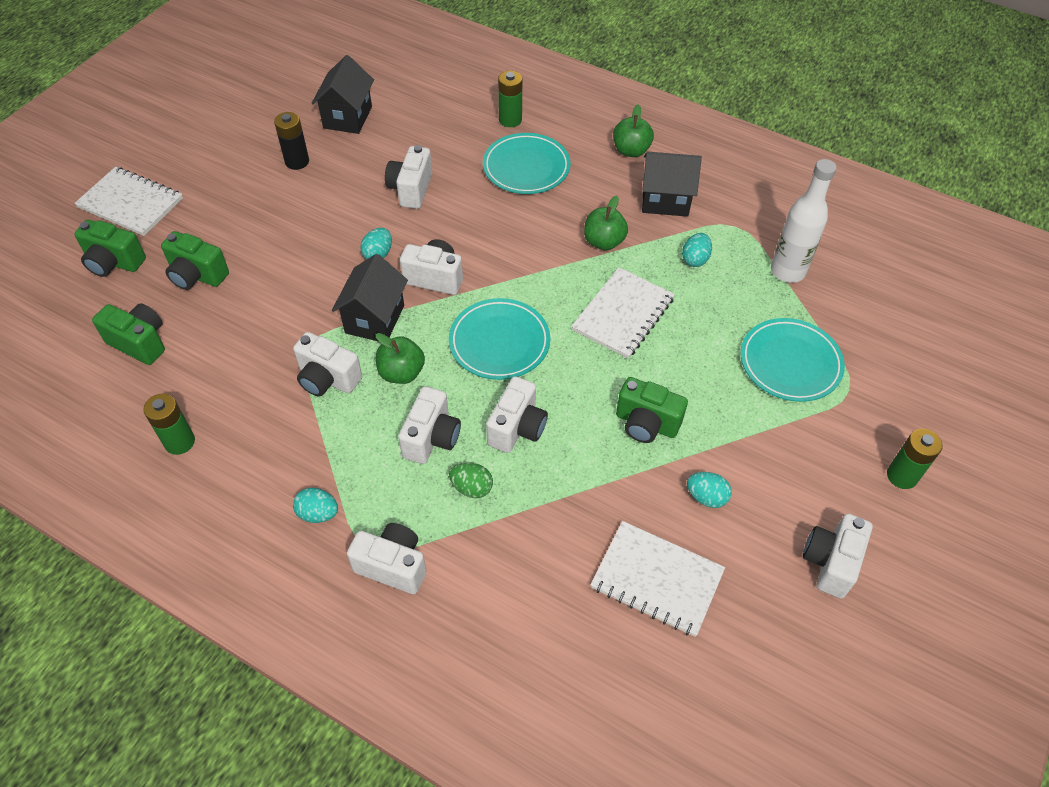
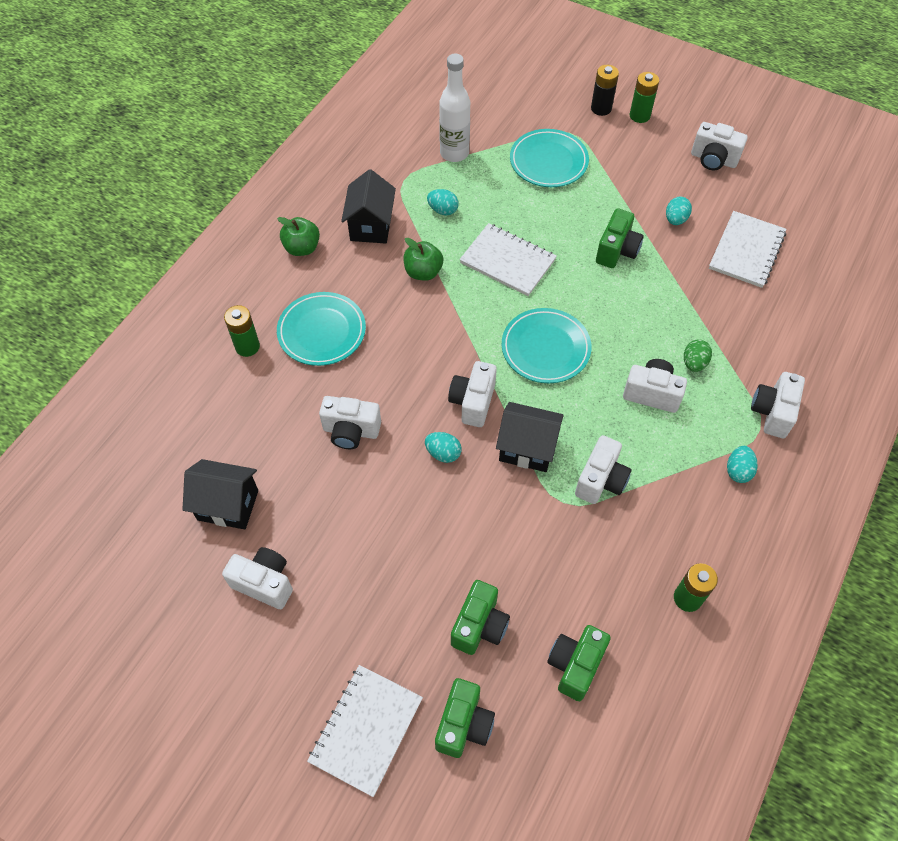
camera: 90 degrees left, 5 degrees up
black battery [274,112,309,170] -> black battery moved to [591,65,619,116]
green apple [375,333,425,384] -> none
white camera [486,376,548,453] -> white camera moved to [222,547,293,609]

